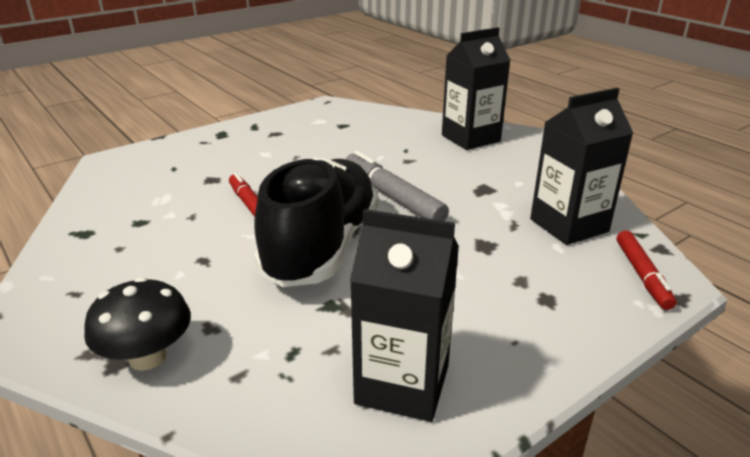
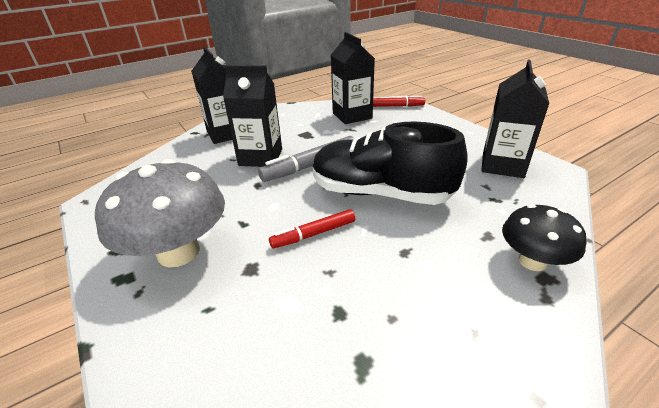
camera: 85 degrees left, 5 degrees up
none -> grey mushroom [95,159,225,267]
none -> black carton [223,65,282,167]

